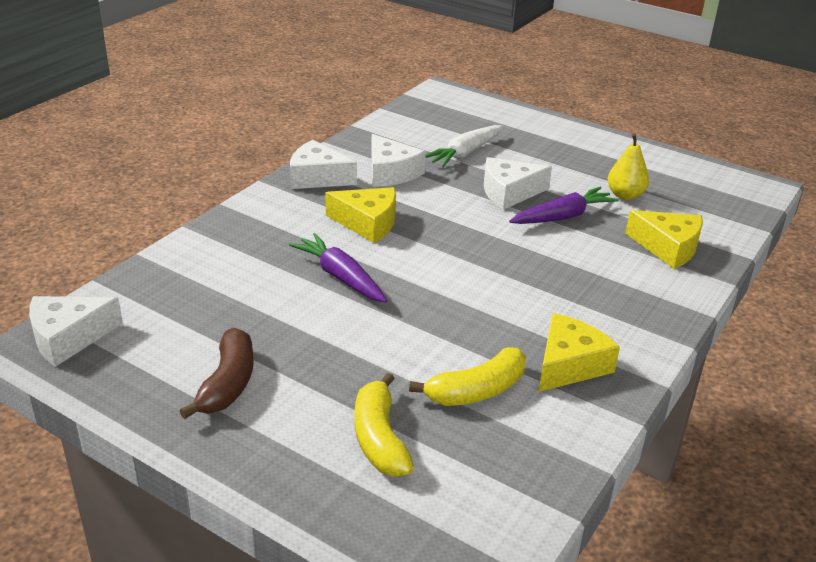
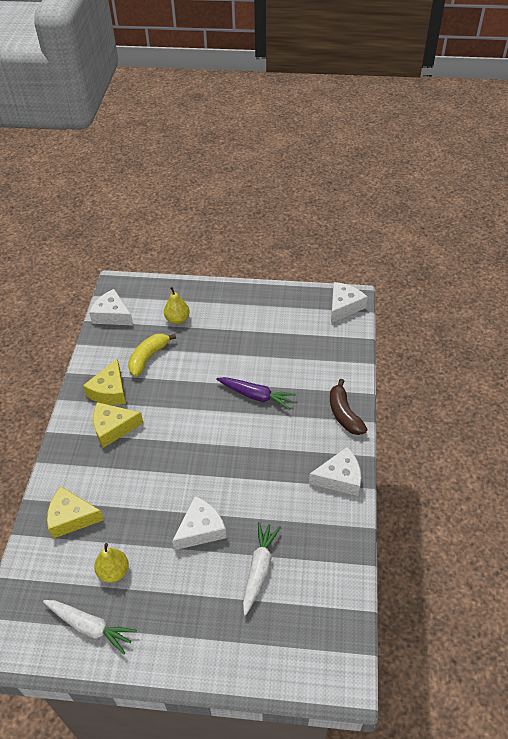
camera: 155 degrees right, 15 degrees up
brown banana [180,328,254,419] -> brown banana moved to [330,379,368,435]
yellow cheese [325,187,396,243] -> yellow cheese moved to [93,402,143,448]
yellow banana [355,373,414,476] -> yellow pear [164,287,190,324]
white cheese [371,134,426,187] -> white cheese moved to [89,289,134,326]
purple carrot [509,187,619,224] -> none
none -> white carrot [43,600,137,654]

